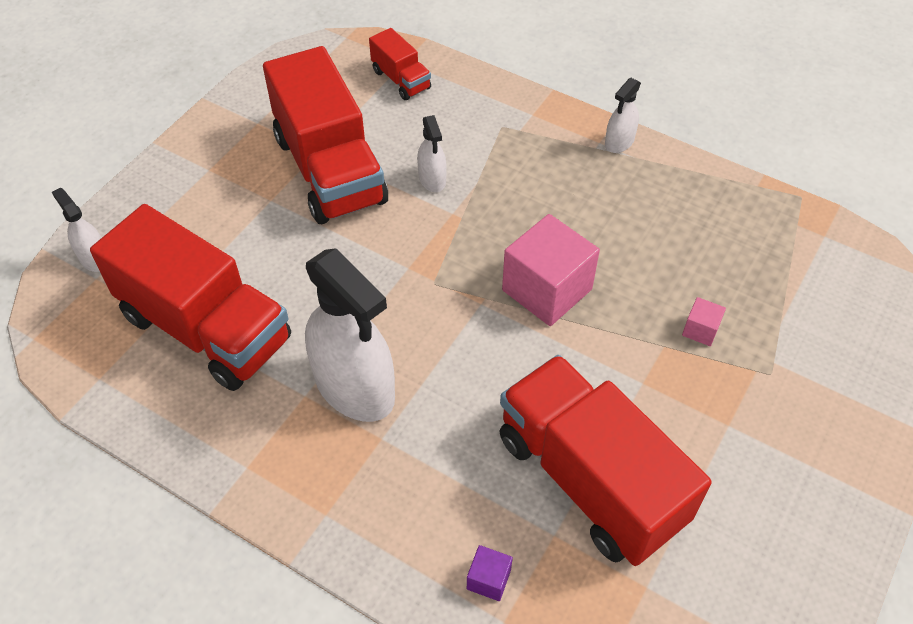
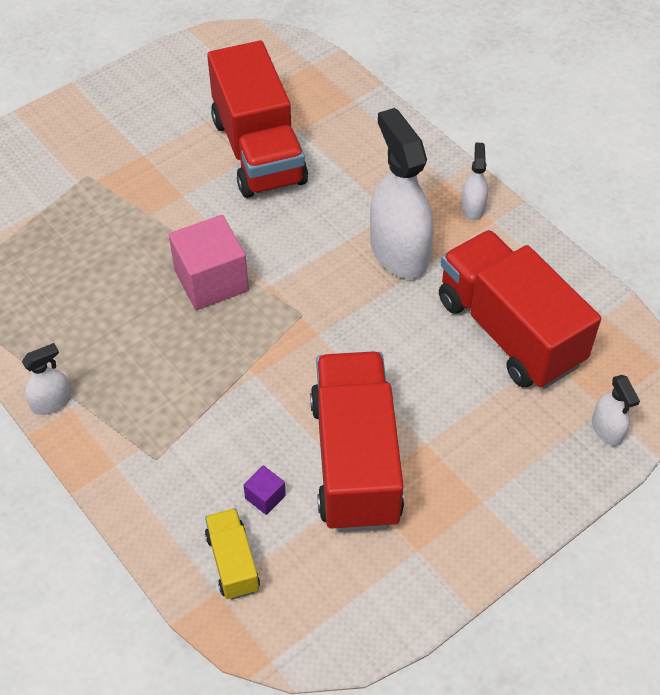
camera: 160 degrees left, 0 degrees up
red truck [369,28,431,100] -> yellow truck [205,508,260,600]
white spray bottle [417,115,447,192] -> white spray bottle moved to [461,142,488,220]
purple cube [467,545,513,601] -> purple cube moved to [244,465,286,515]
pink cube [682,297,726,346] -> none

